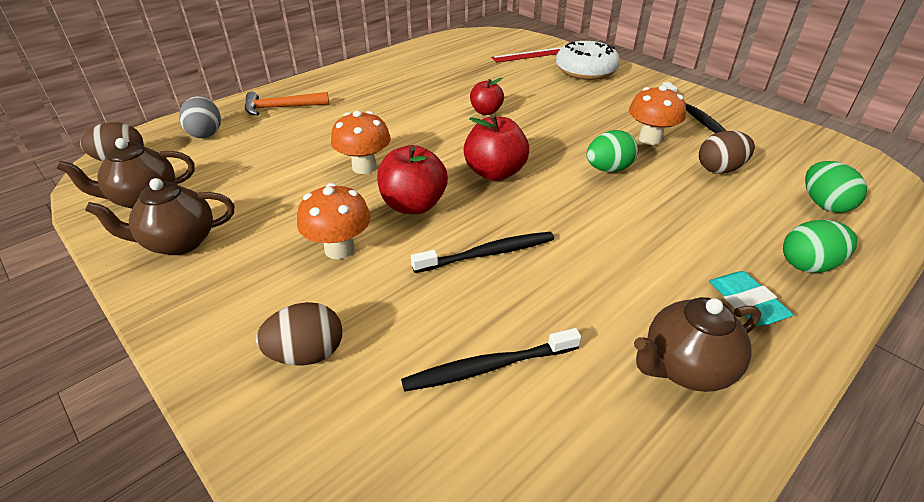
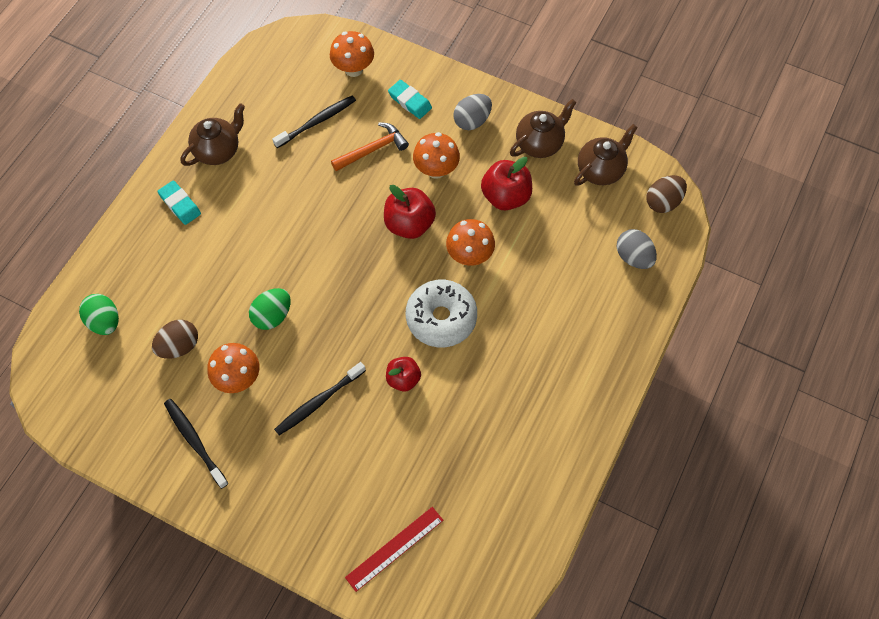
camera: 160 degrees right, 25 degrees up
orange hammer [245,92,329,116] -> orange hammer moved to [331,122,409,171]
brown egg [256,302,342,365] -> turquoise eraser [388,80,432,119]
black toothbrush [411,232,554,273] -> black toothbrush moved to [274,362,366,435]
red apple [463,115,529,181] -> red apple moved to [481,157,532,210]
white donut [556,41,620,80] -> white donut moved to [406,280,477,347]
green egg [783,220,857,273] -> none
none -> orange mushroom [330,31,374,77]
none -> grey egg [453,94,492,130]

